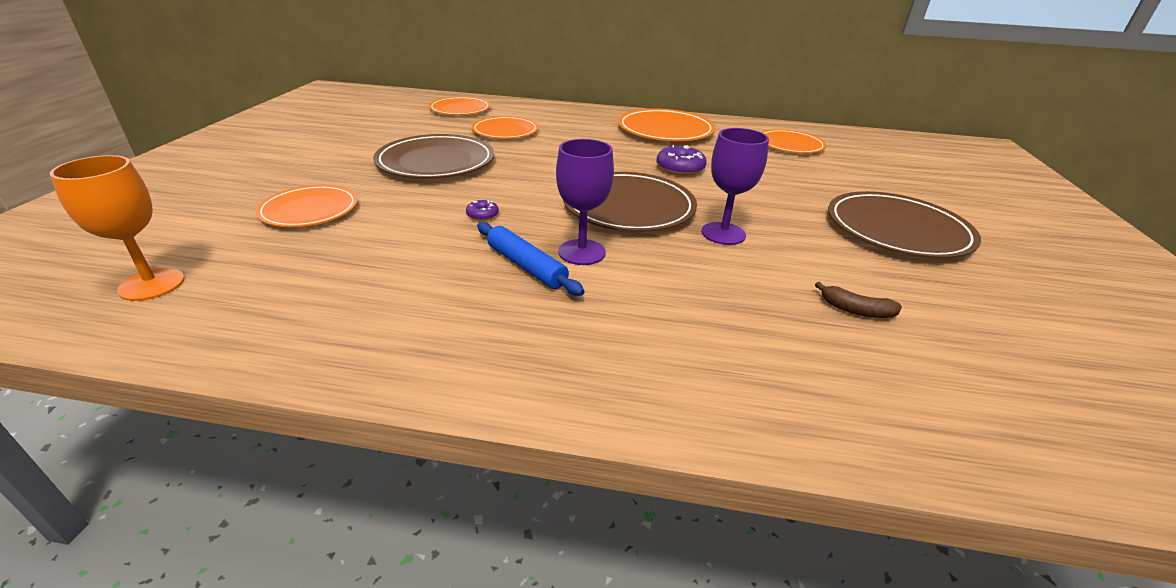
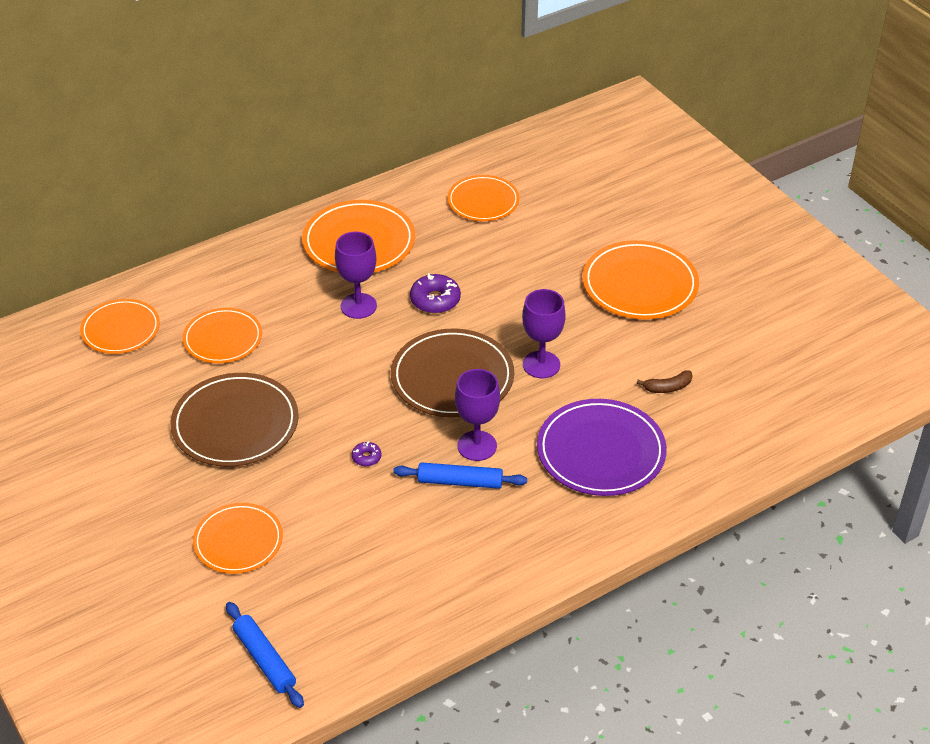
camera: 40 degrees left, 10 degrees up
orange goblet [50,155,185,301] -> blue rolling pin [226,602,304,708]
brown plate [828,191,981,259] -> orange plate [582,240,699,319]
none -> purple goblet [335,232,377,319]
none -> purple plate [537,399,667,496]

